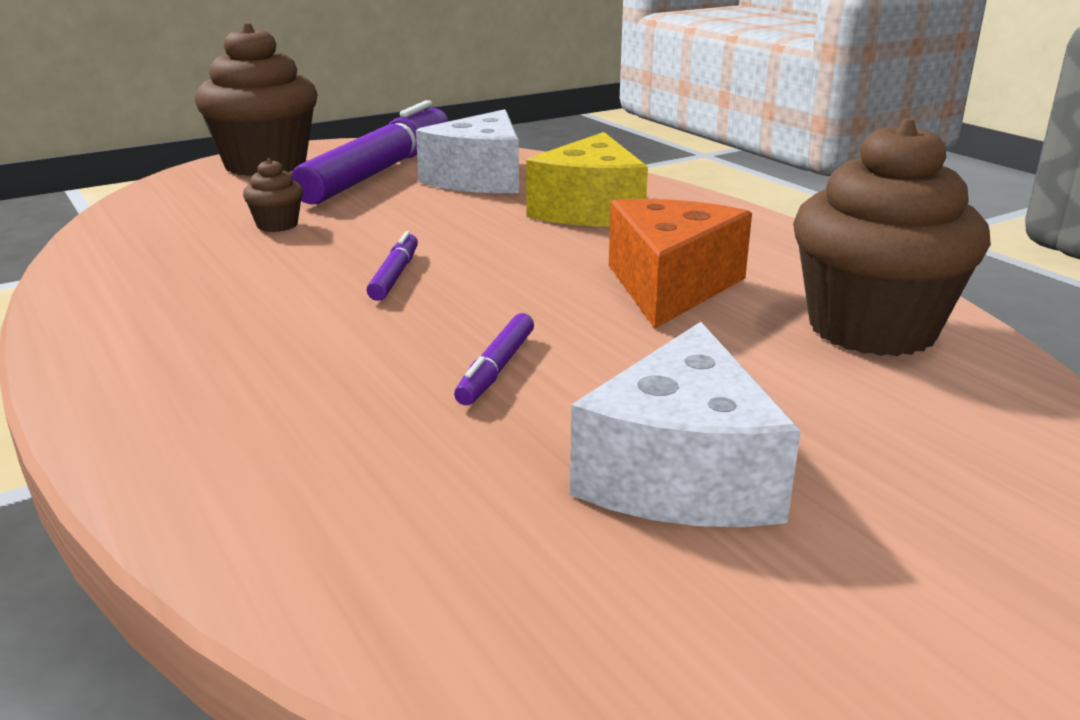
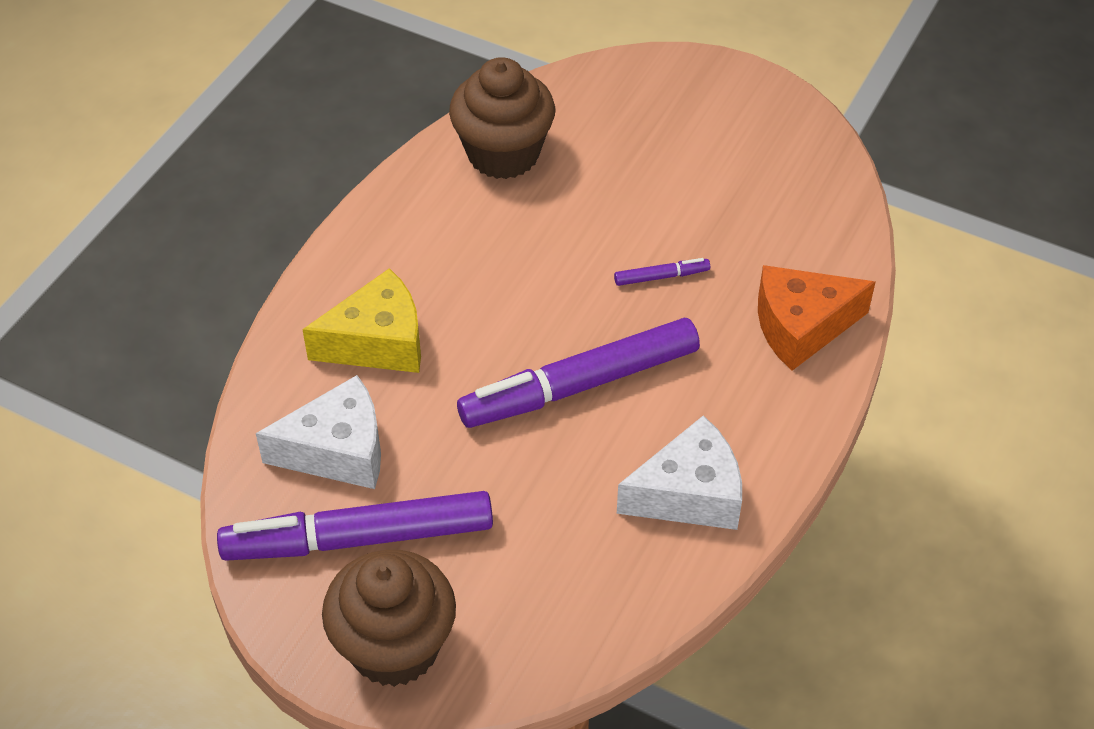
camera: 120 degrees left, 25 degrees up
brown cupcake [243,158,303,232] -> none
purple marker [367,231,418,301] -> purple marker [457,318,700,428], size x2.48
white cheese [570,322,801,527] -> white cheese moved to [617,415,742,530]
orange cheese [609,199,752,329] -> orange cheese moved to [758,265,875,371]

